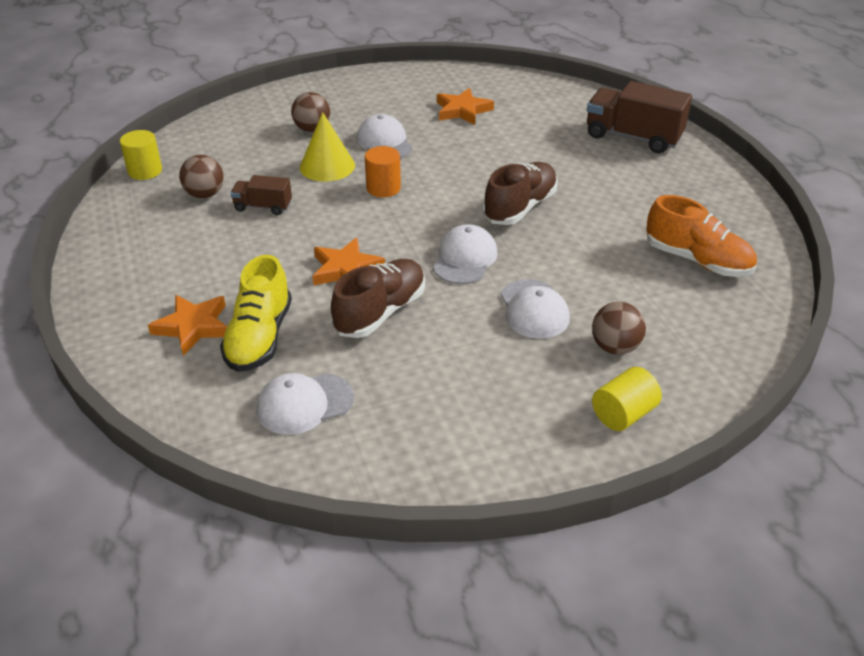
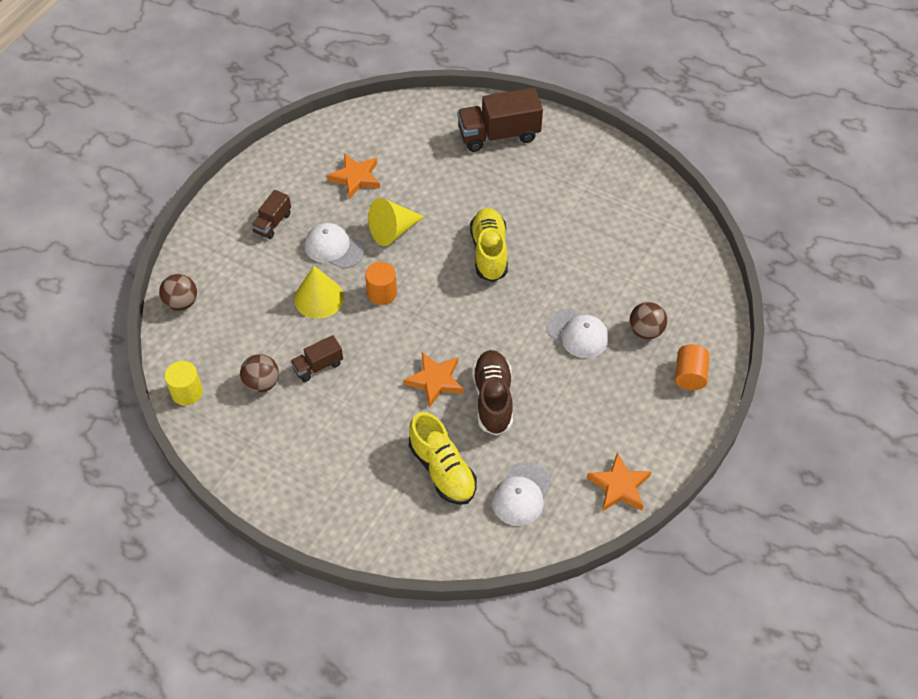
camera: 40 degrees left, 15 degrees up
orange star [148,295,227,356] -> orange star moved to [587,452,651,512]
brown ball [291,92,330,132] -> brown ball moved to [159,274,197,311]
white cap [433,224,498,284] -> none
brown shoe [483,162,558,225] -> yellow shoe [470,208,508,282]
yellow cylinder [592,367,662,431] -> orange cylinder [675,344,709,390]
orange shoe [646,195,757,277] -> none
none -> brown truck [251,190,291,239]
none -> yellow cone [368,198,424,246]

